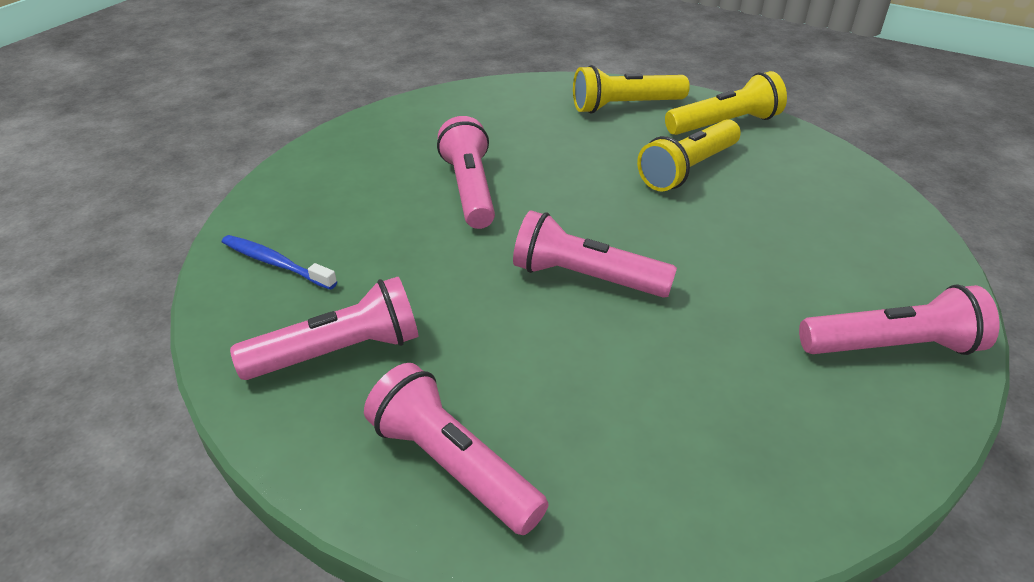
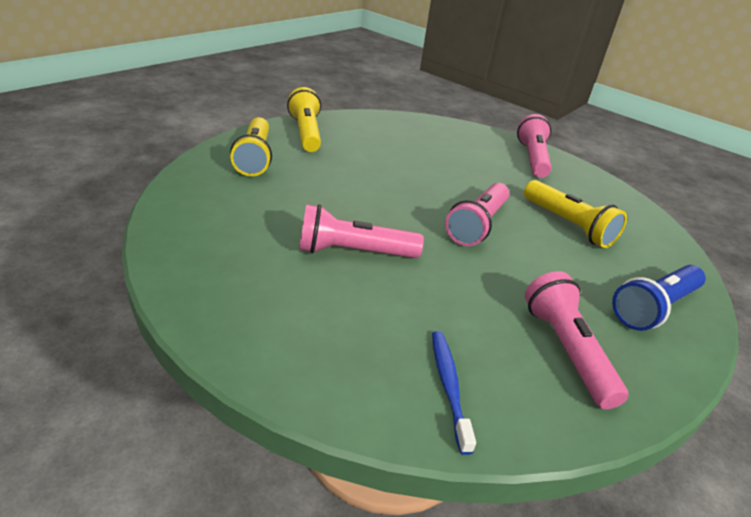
camera: 85 degrees left, 5 degrees down
blue toothbrush [222,235,337,290] -> blue toothbrush turned 135 degrees clockwise [432,331,476,455]
pink flashlight [364,363,549,535] -> blue flashlight [612,265,706,331]
yellow flashlight [637,119,741,192] -> yellow flashlight moved to [524,180,627,248]

